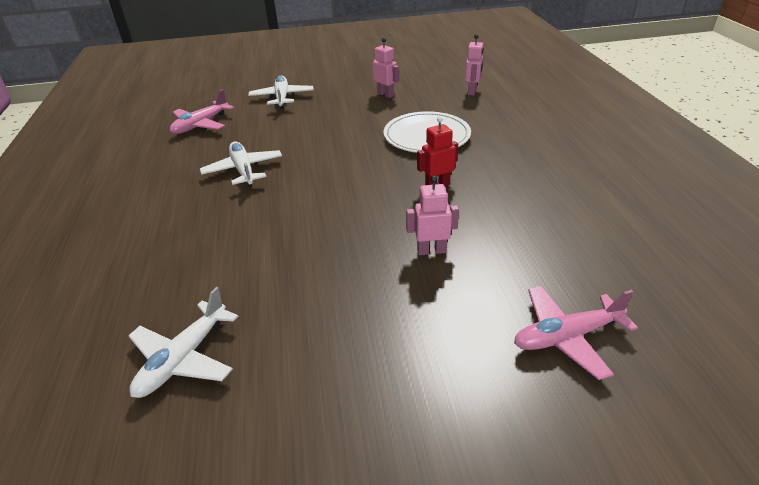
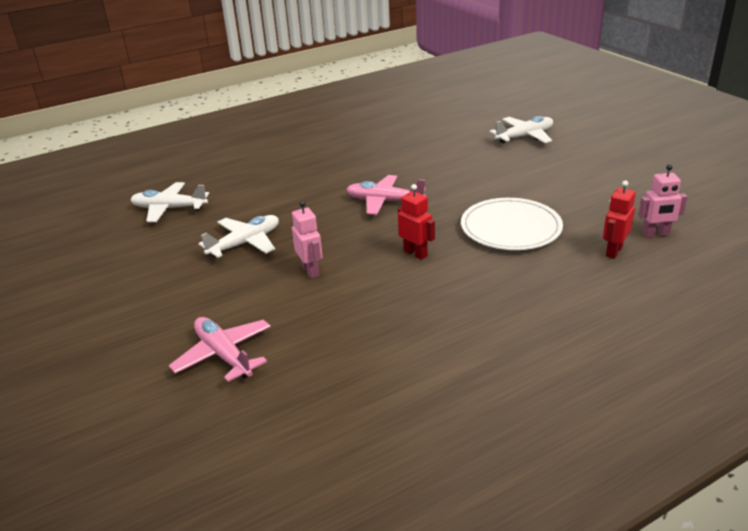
camera: 70 degrees right, 5 degrees down
pink plane [170,89,234,134] -> pink plane moved to [346,175,426,215]
white plane [200,142,282,187] -> white plane moved to [198,215,279,258]
pink robot [373,38,399,98] -> none
none -> red robot [603,180,636,259]

